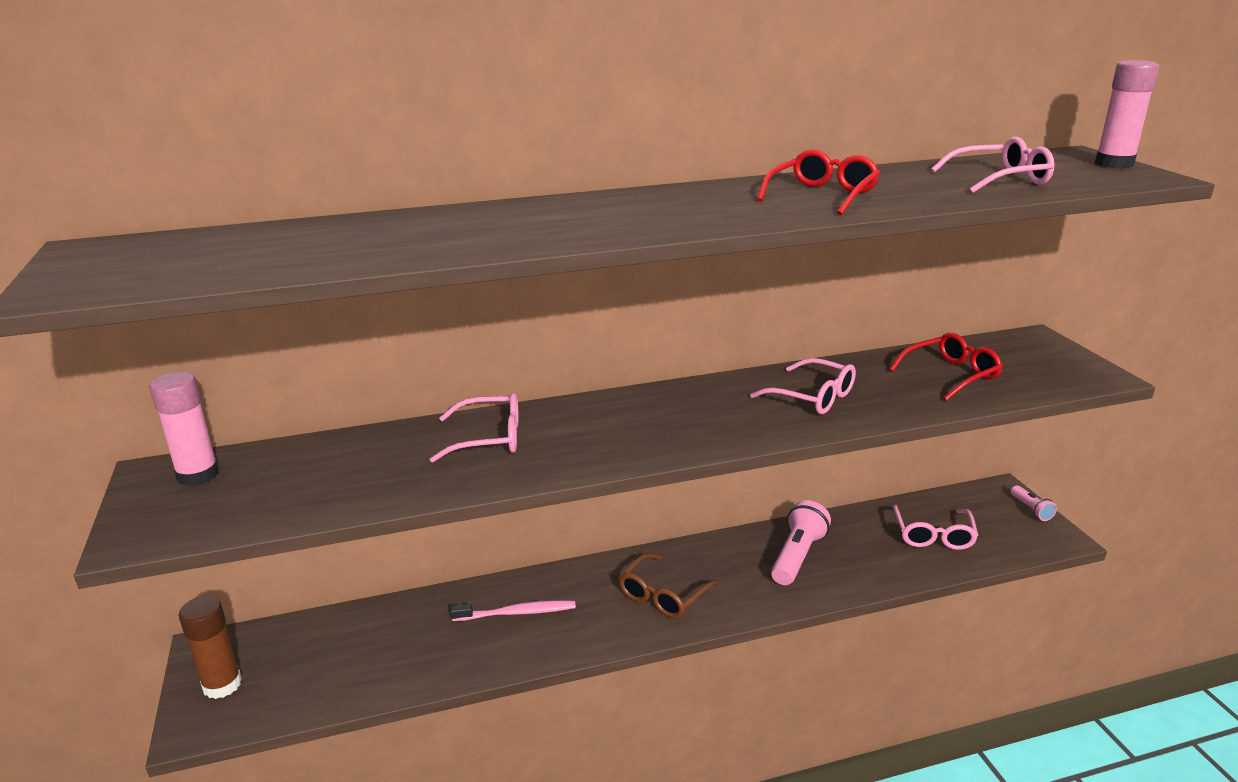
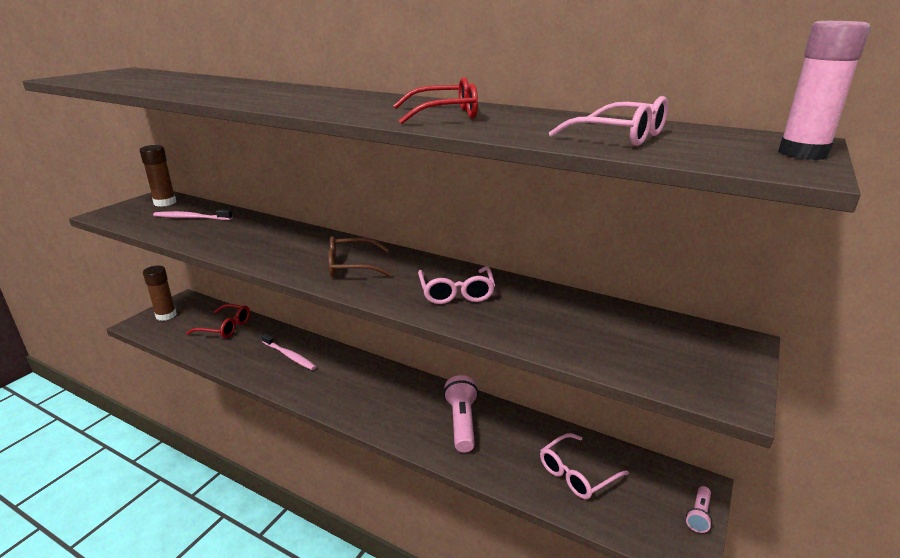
camera: 45 degrees right, 0 degrees up
pink glue stick [149,371,219,486] -> brown glue stick [140,145,176,207]
pink glasses [430,393,519,462] -> none
brown glasses [619,553,720,618] -> brown glasses moved to [328,237,392,277]
pink flashlight [771,500,831,585] -> pink flashlight turned 75 degrees counterclockwise [443,375,478,453]
red glasses [889,333,1003,401] -> red glasses moved to [186,304,250,338]
none -> pink toothbrush [153,209,232,220]

